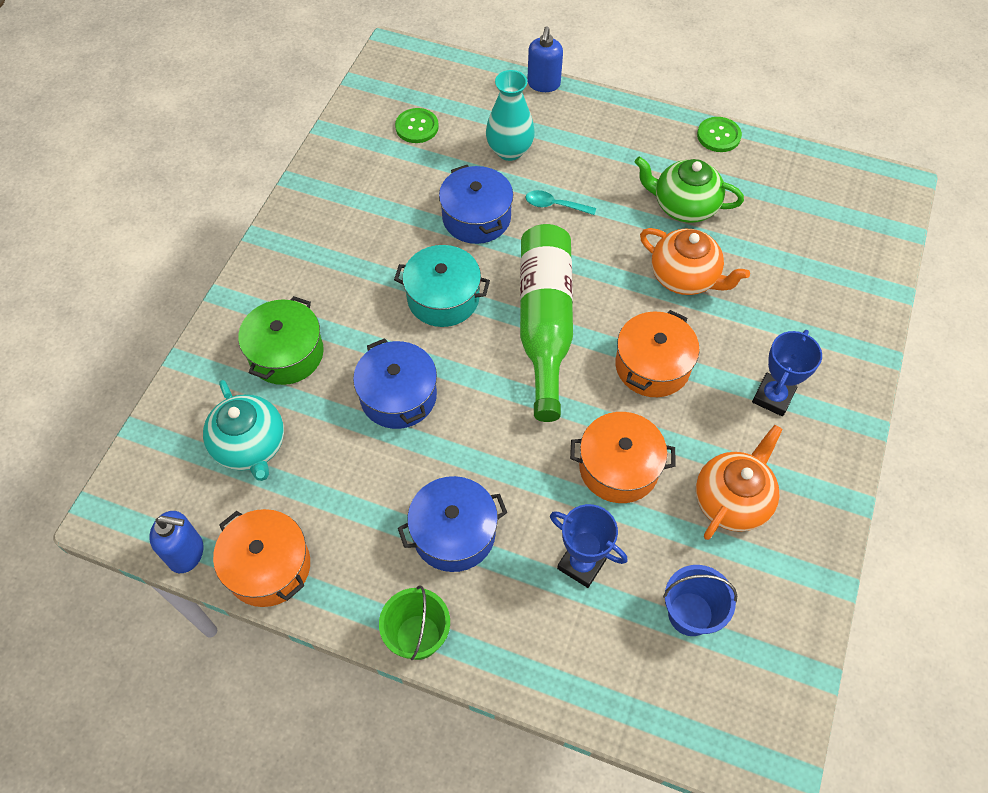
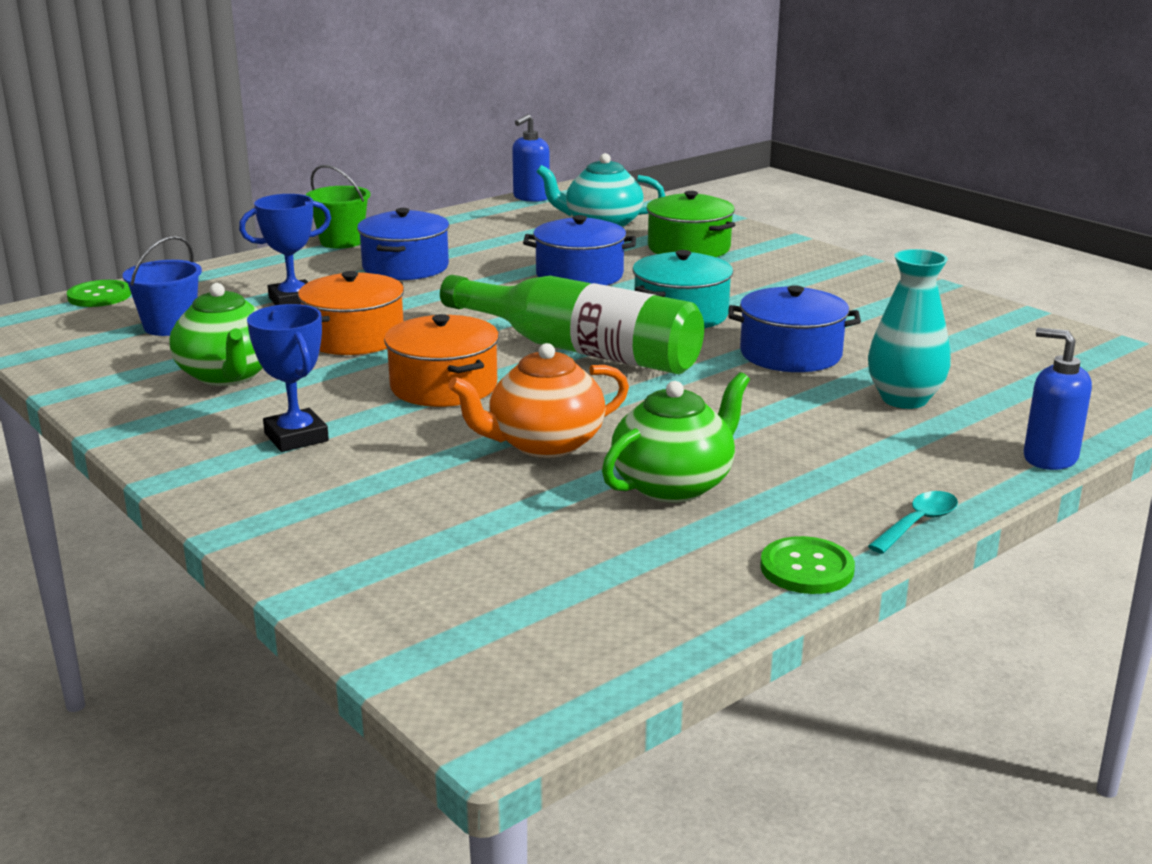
camera: 120 degrees right, 35 degrees down
orange pot [213,509,310,607] -> none
green button [395,108,439,143] -> green button moved to [67,280,131,307]
turquoise spoon [526,190,596,215] -> turquoise spoon moved to [868,491,958,554]
orange teapot [696,425,783,540] -> green teapot [169,283,263,386]

